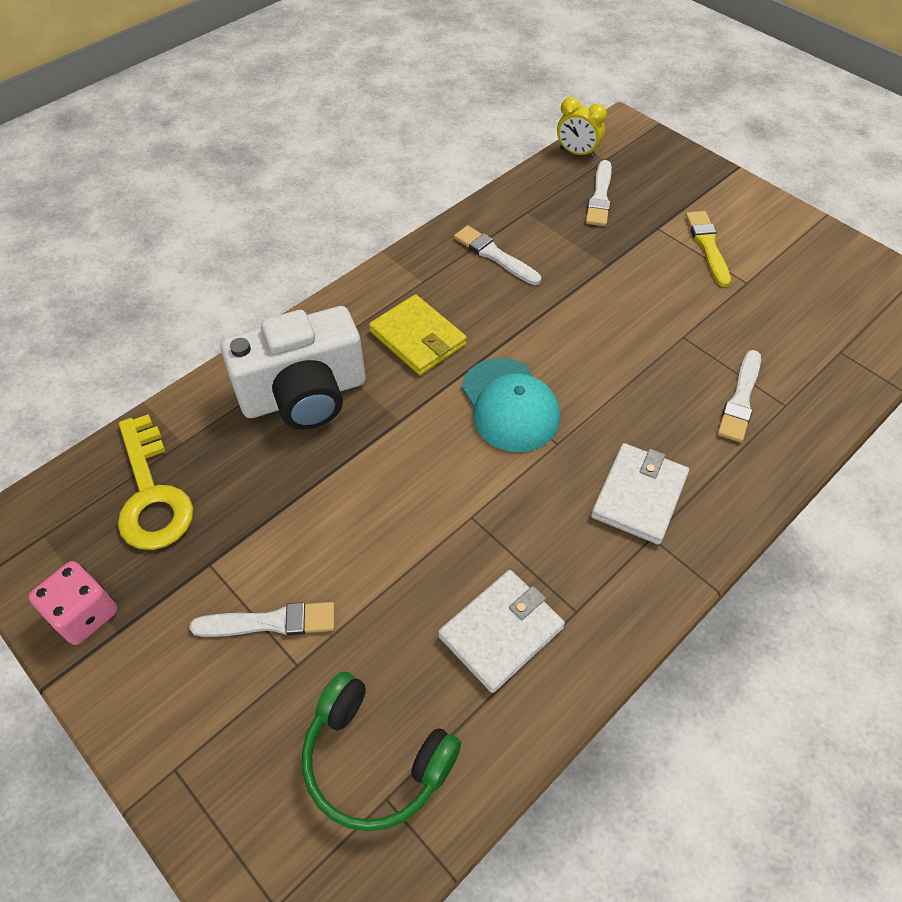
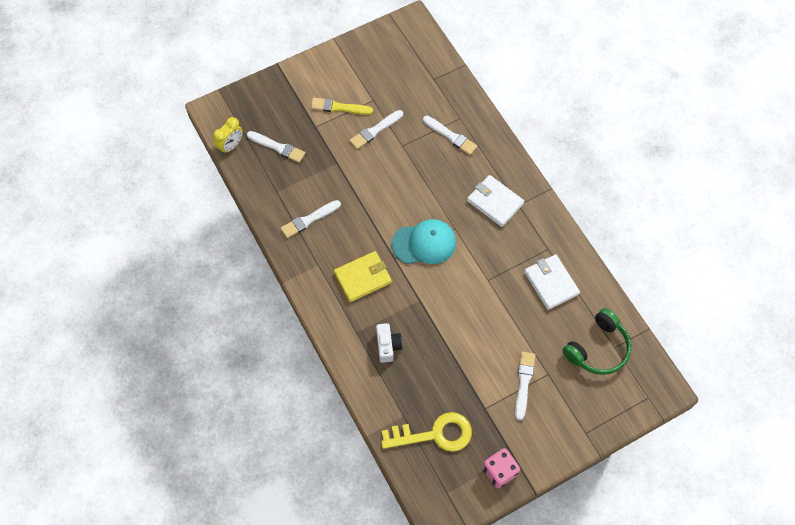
camera: 75 degrees left, 10 degrees up
white camera [220,306,366,430] -> white camera [376,323,403,363], size x0.47
none -> white brush [350,110,403,149]

